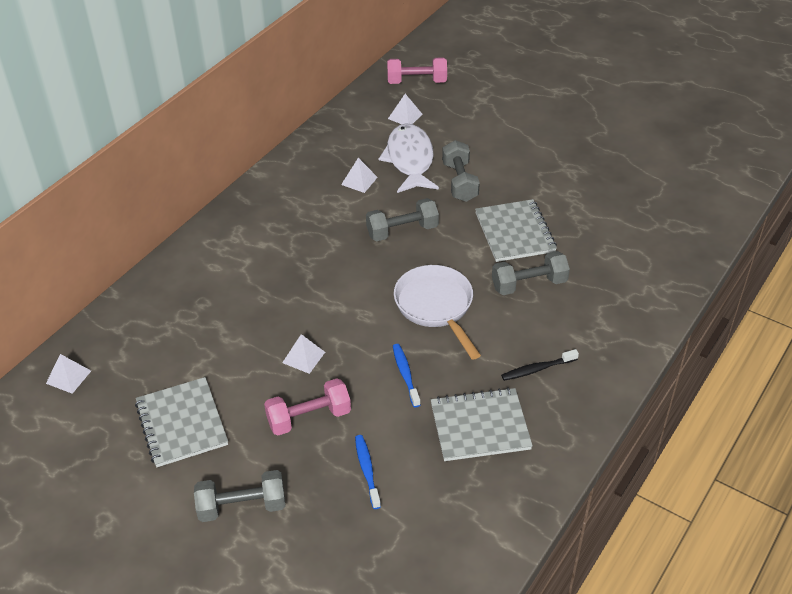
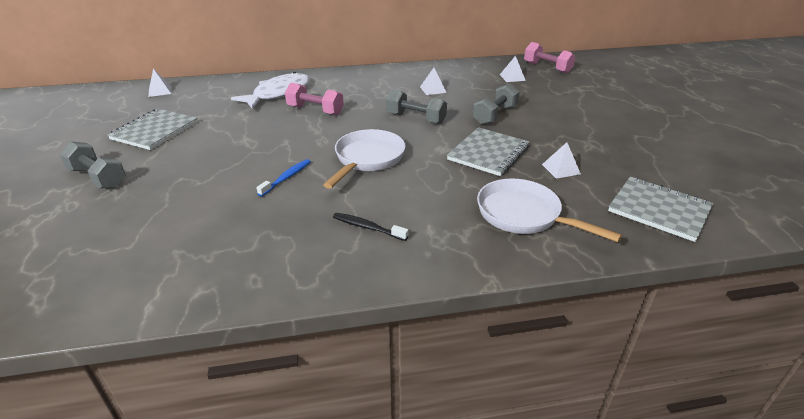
camera: 45 degrees right, 10 degrees down
pink dumbbell [264,378,351,435] -> pink dumbbell moved to [285,83,344,115]
white pyramid [282,334,325,374] -> white pyramid moved to [542,142,581,179]
blue toothbrush [355,435,381,509] -> none
white fish [378,123,439,193] -> white fish moved to [231,72,310,109]
grey notebook [431,387,533,461] -> grey notebook moved to [608,177,713,242]
grey dumbbell [492,251,570,295] -> none
none -> white pan [477,178,622,242]

